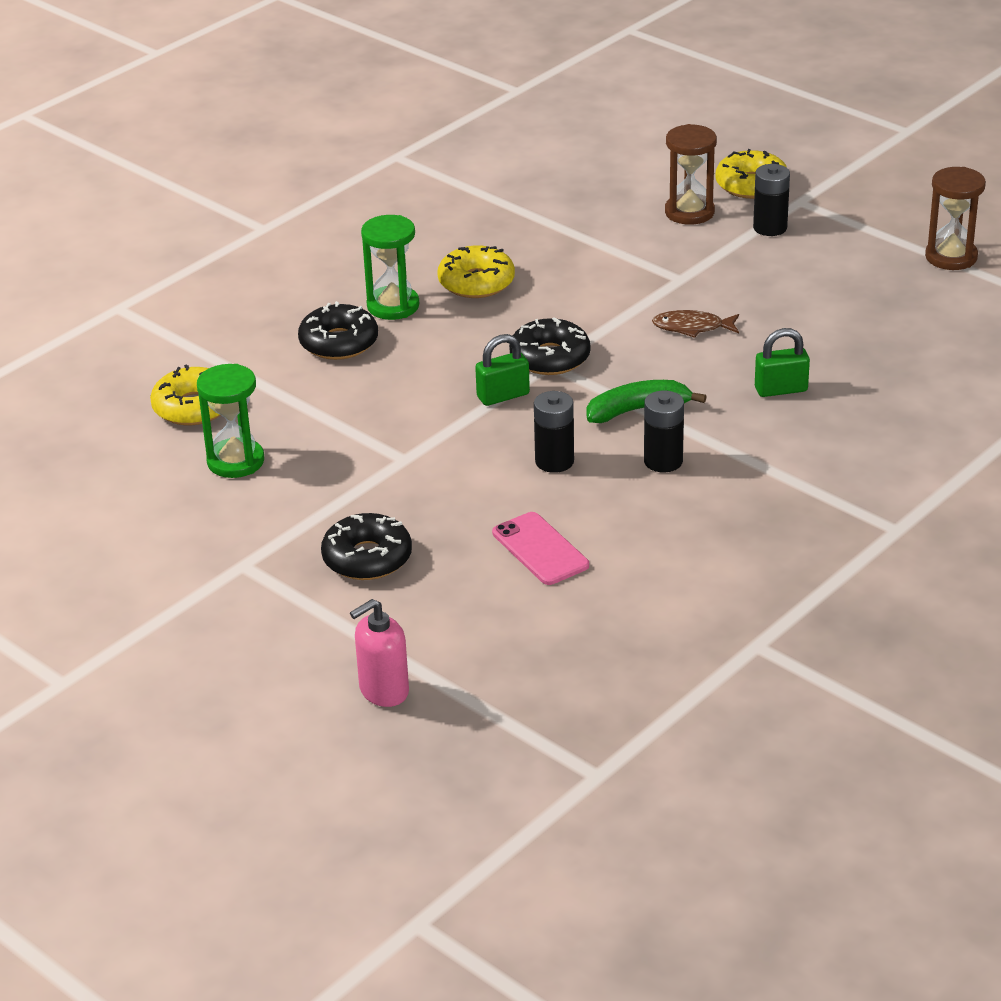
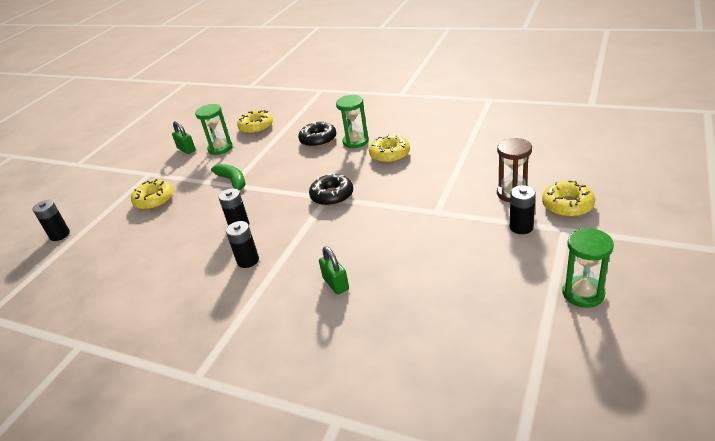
camera: 75 degrees right, 0 degrees up
black donut [321,513,412,580] -> yellow donut [131,179,174,210]
pink soap dispenser [350,599,409,707] -> black battery [33,200,70,241]
green padlock [475,334,530,406] -> green padlock moved to [172,121,196,154]
pink phone [492,512,589,585] -> none
green banana [586,380,706,423] -> green banana moved to [211,163,246,190]
brown fish [652,310,739,338] -> none
brown hourglass [925,167,986,270] -> none
none -> green hourglass [562,228,614,308]

